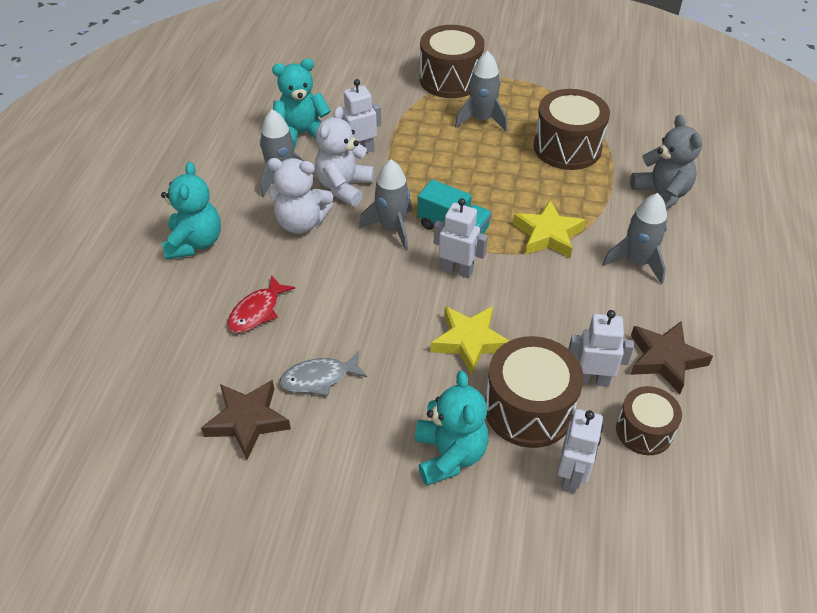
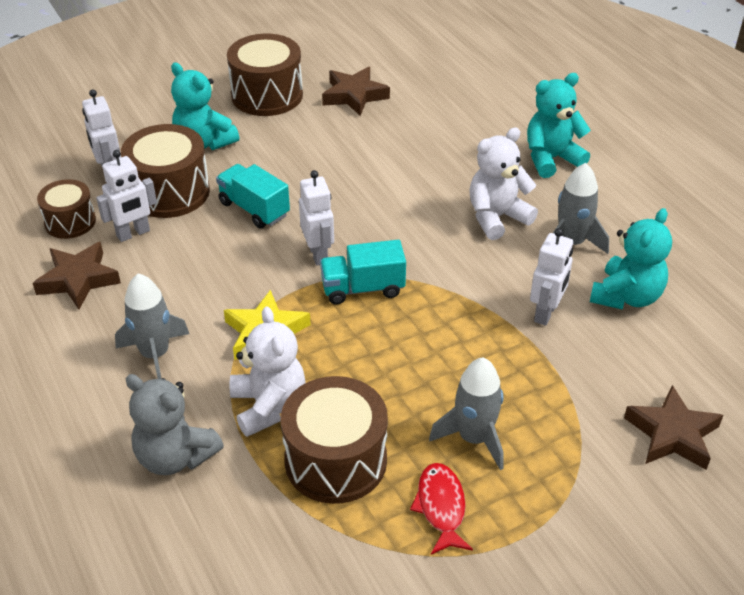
camera: 140 degrees right, 5 degrees down
turquoise teddy bear [161,162,221,260] -> turquoise teddy bear turned 105 degrees clockwise [527,73,591,178]
red fish [227,275,295,333] -> red fish moved to [410,463,473,554]
grey fish [279,351,367,396] -> none
white teddy bear [315,106,374,206] -> white teddy bear moved to [230,306,305,437]
grey rocket [359,159,412,251] -> none
brown drum [420,25,485,98] -> brown drum moved to [227,34,303,116]
yellow star [430,306,509,375] -> turquoise truck [216,164,290,229]
white robot [434,198,488,278] -> white robot turned 90 degrees counterclockwise [299,170,334,266]
none -> brown star [624,385,723,470]

